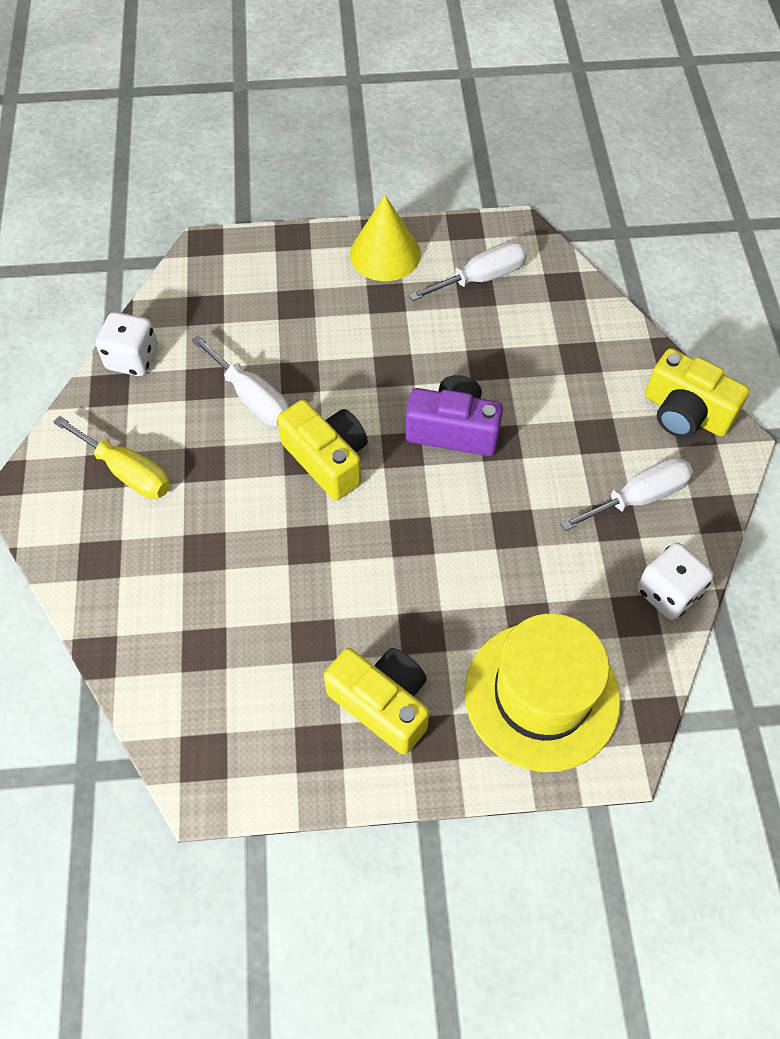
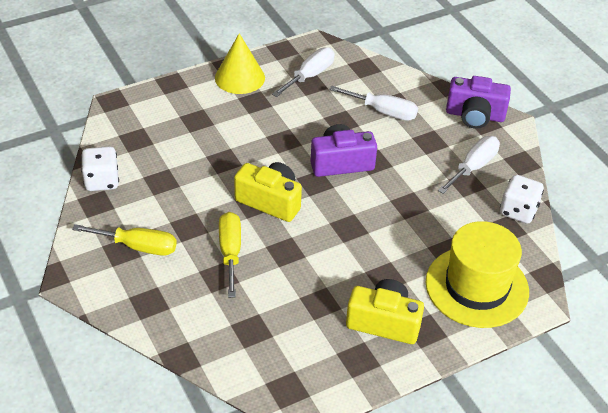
camera: 25 degrees left, 15 degrees down
white screwdriver [192,335,289,426] -> white screwdriver moved to [329,86,418,121]
yellow camera [645,348,750,438] -> purple camera [446,76,511,129]
none -> yellow screwdriver [219,212,241,298]

